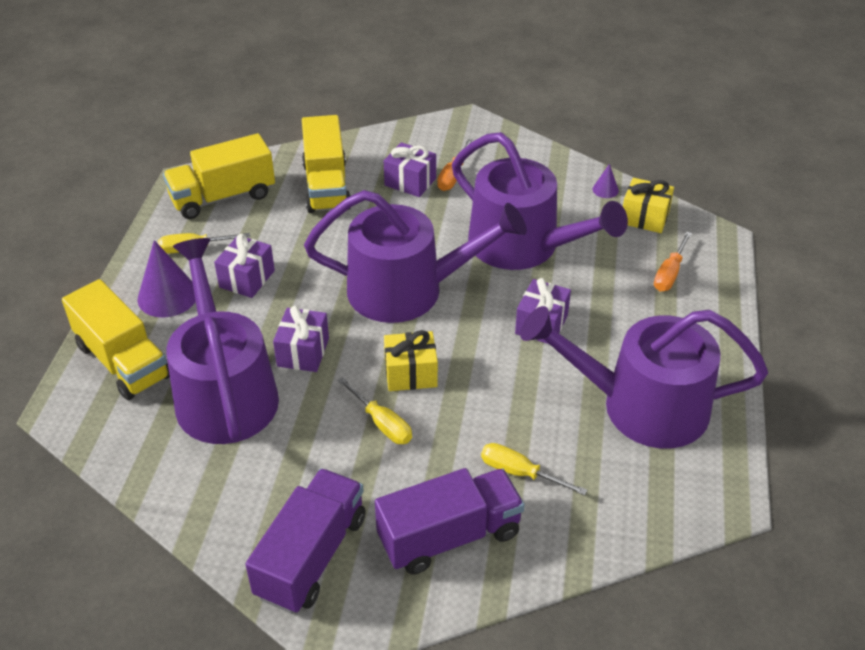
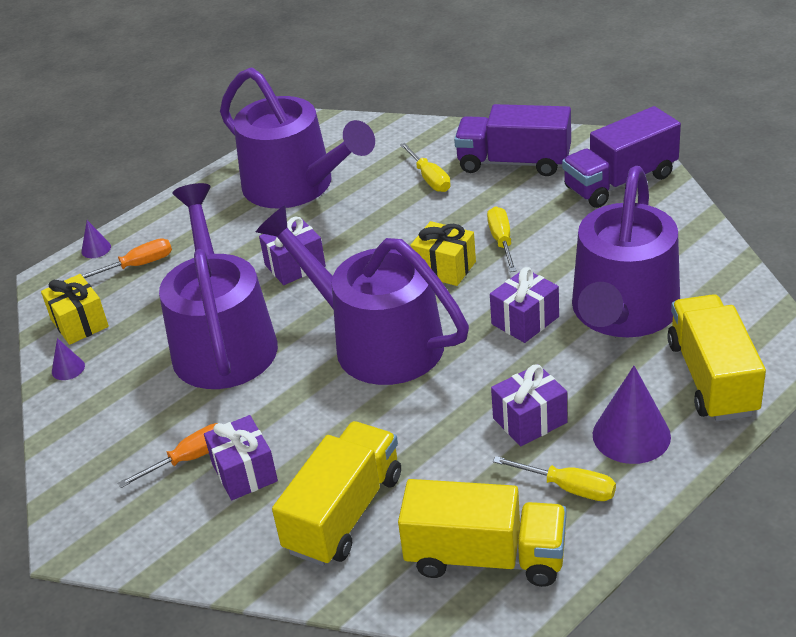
camera: 140 degrees left, 5 degrees down
none -> purple cone [81,220,111,258]

